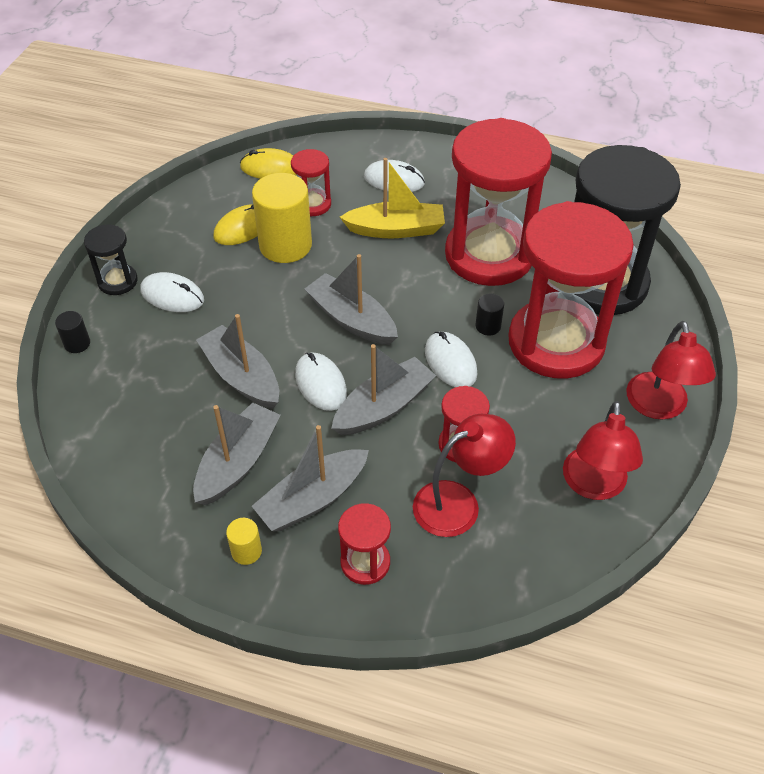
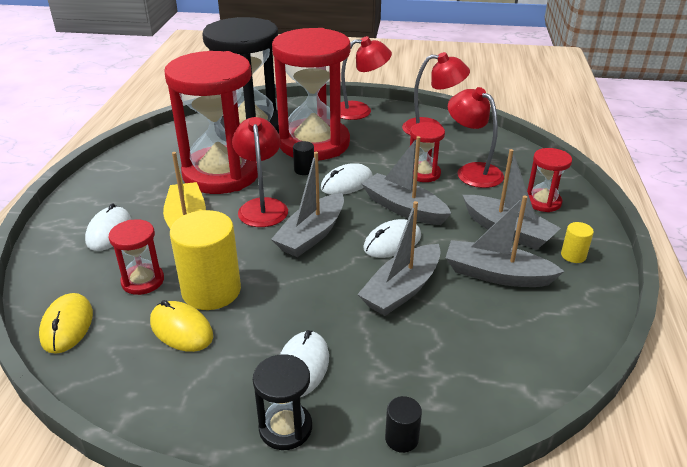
camera: 100 degrees left, 15 degrees down
none -> red lamp [232,117,288,227]

